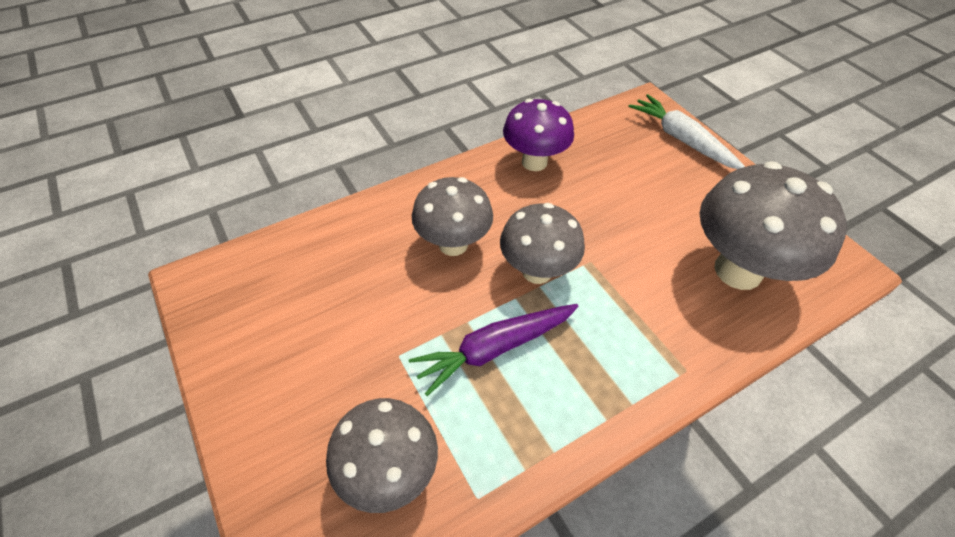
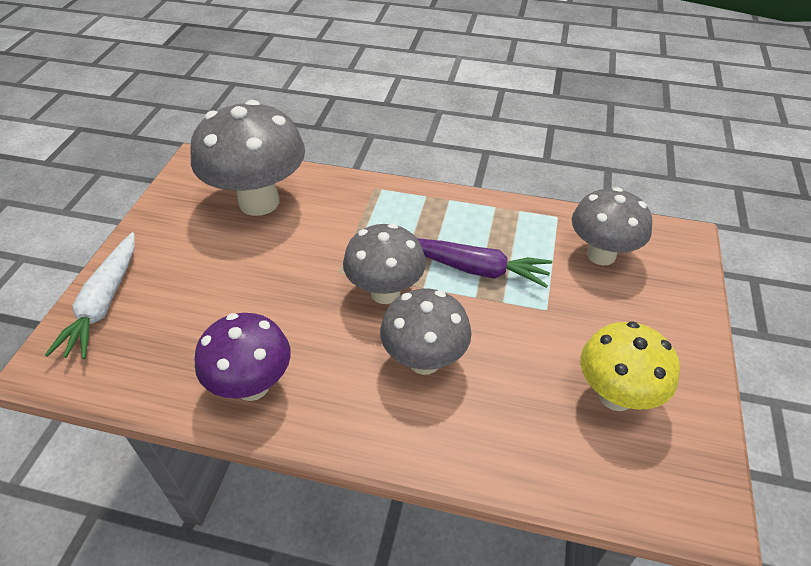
camera: 135 degrees left, 5 degrees down
none -> yellow mushroom [581,321,680,411]

